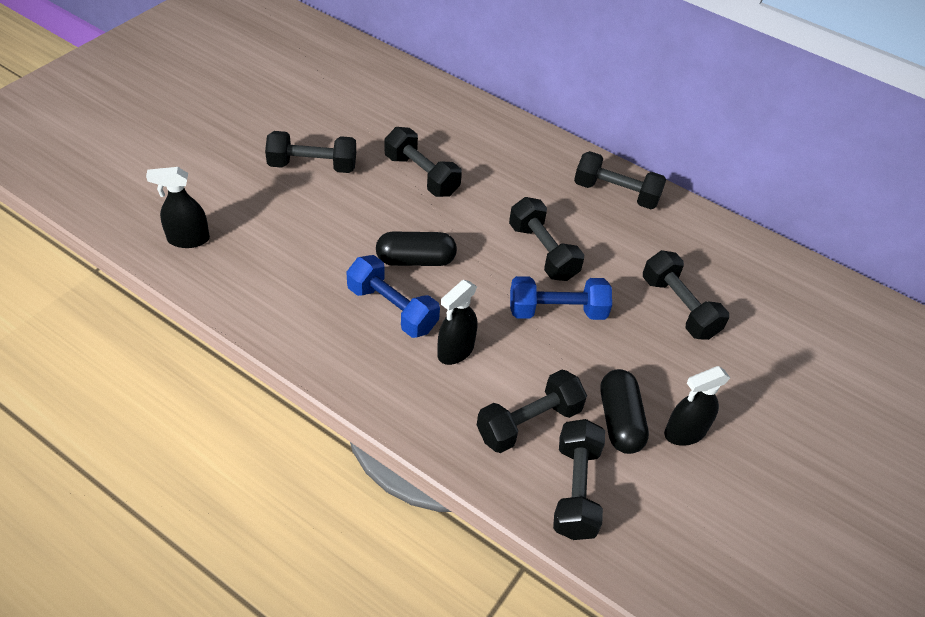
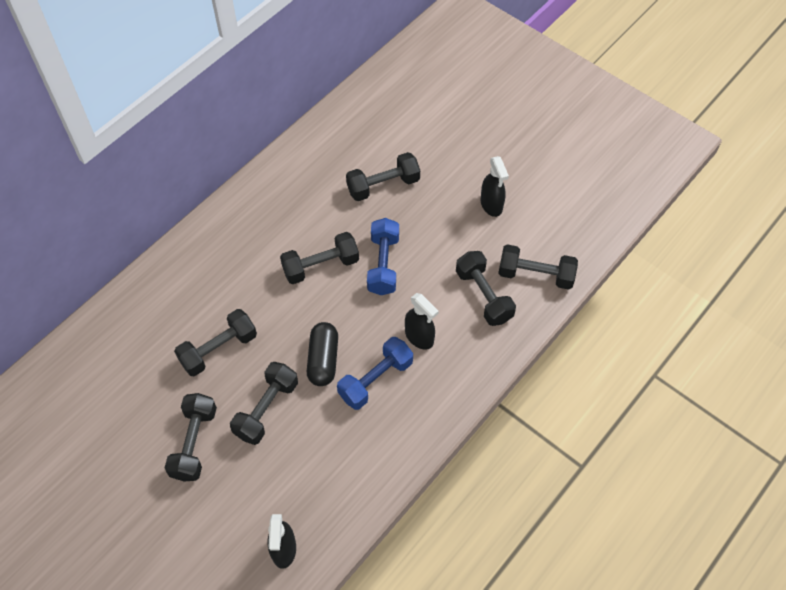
camera: 80 degrees left, 10 degrees up
black dumbbell [574,151,666,209] -> black dumbbell moved to [230,362,298,445]
black capsule [600,369,649,454] -> none

